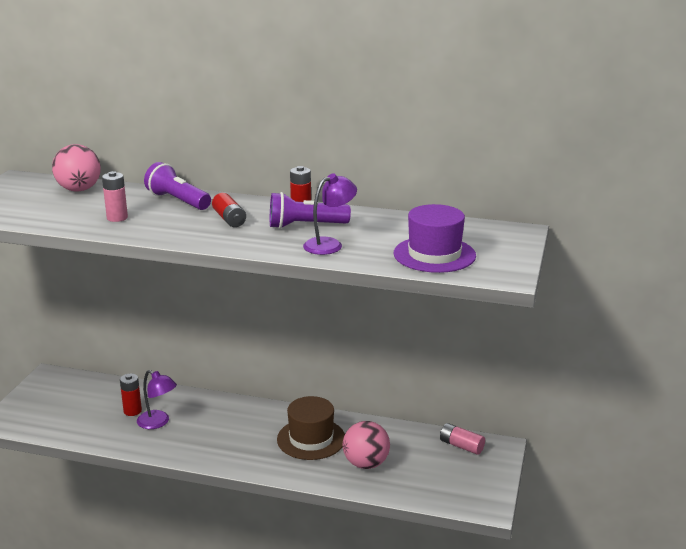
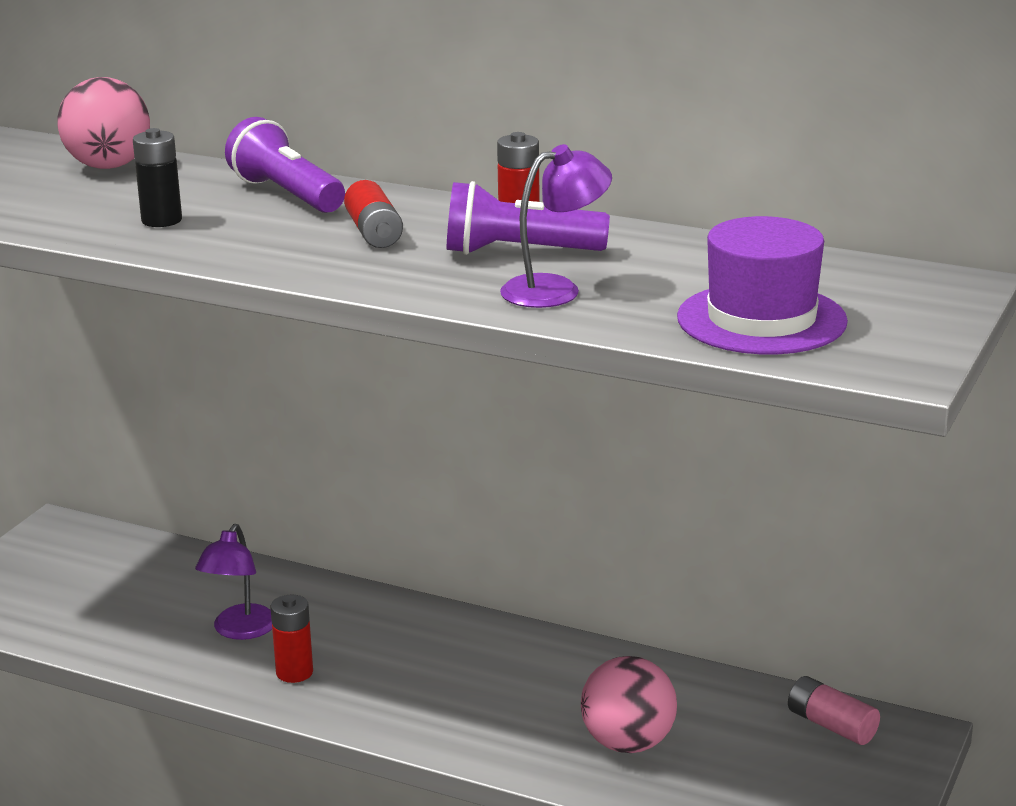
camera: 10 degrees right, 0 degrees up
pink battery [102,171,128,222] -> black battery [133,128,182,227]
red battery [120,374,142,416] -> red battery moved to [271,595,313,683]
purple lamp [137,370,177,429] -> purple lamp turned 60 degrees clockwise [195,524,272,640]
brown hat [277,396,345,460] -> none

